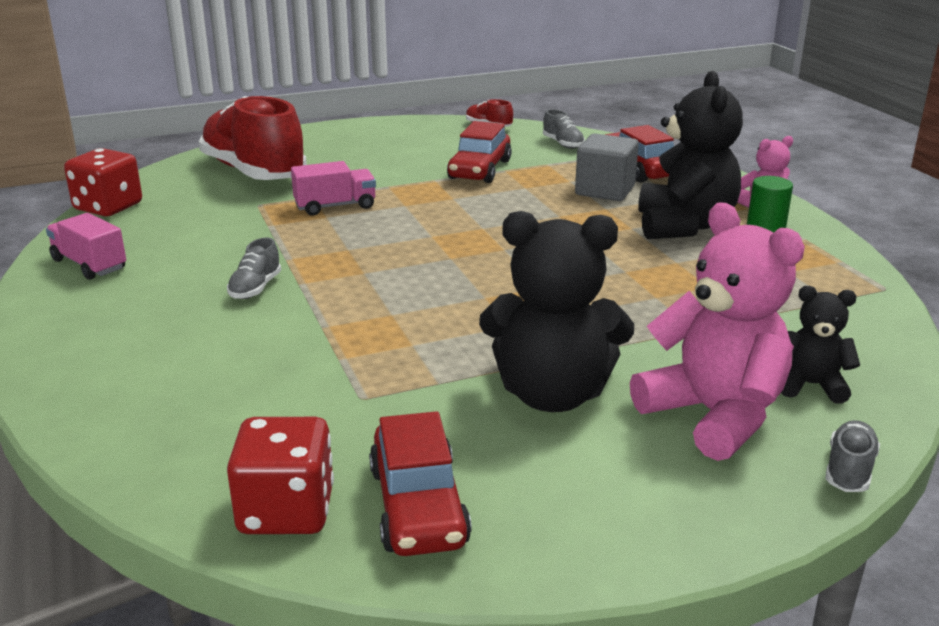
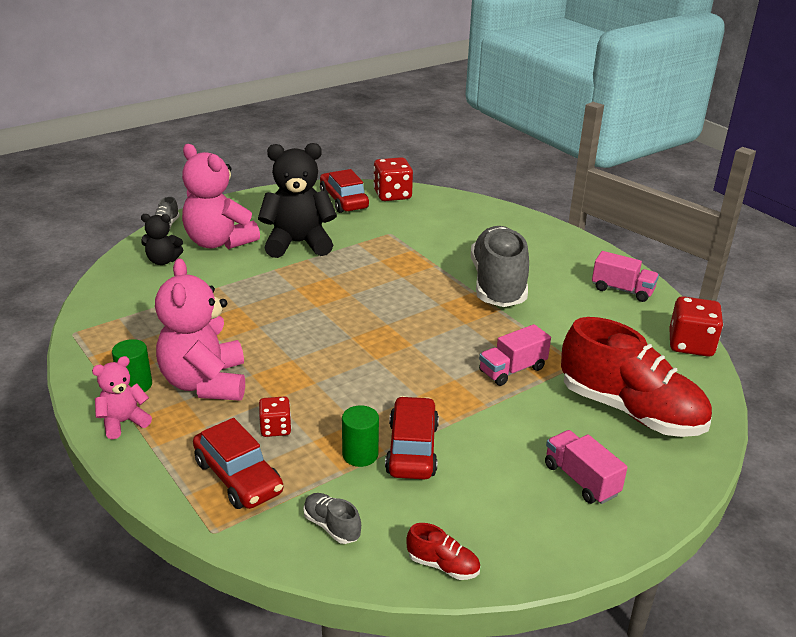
camera: 165 degrees right, 5 degrees up
grey shoe [227,238,281,299] -> grey shoe [471,226,529,307], size x2.50
grey cube [575,134,639,201] -> red dice [259,396,292,437]
black teddy bear [638,71,743,239] -> pink teddy bear [155,258,245,401]
none -> green cylinder [342,405,379,467]
none -> pink truck [545,430,628,504]

